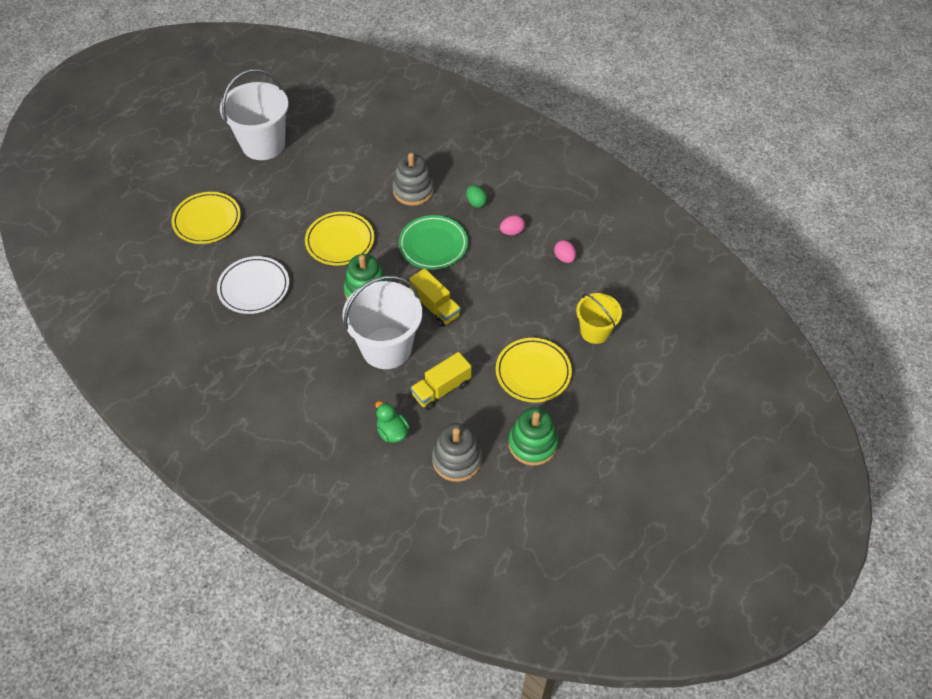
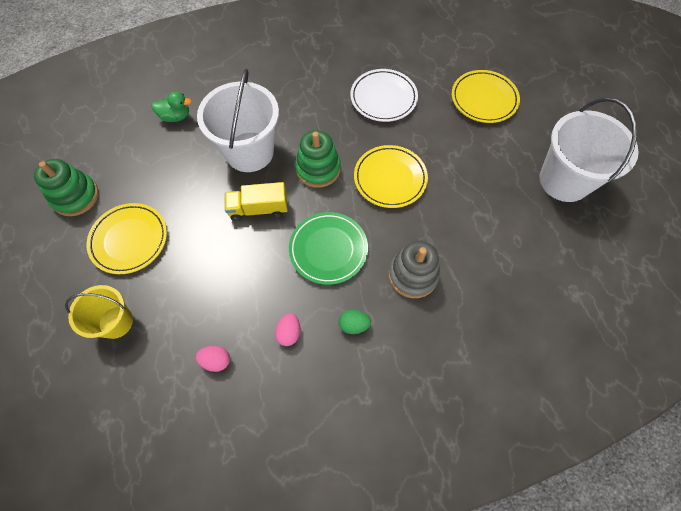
camera: 125 degrees right, 10 degrees up
yellow truck [411,352,472,410] -> none
grey stacking toy [432,423,482,482] -> none

